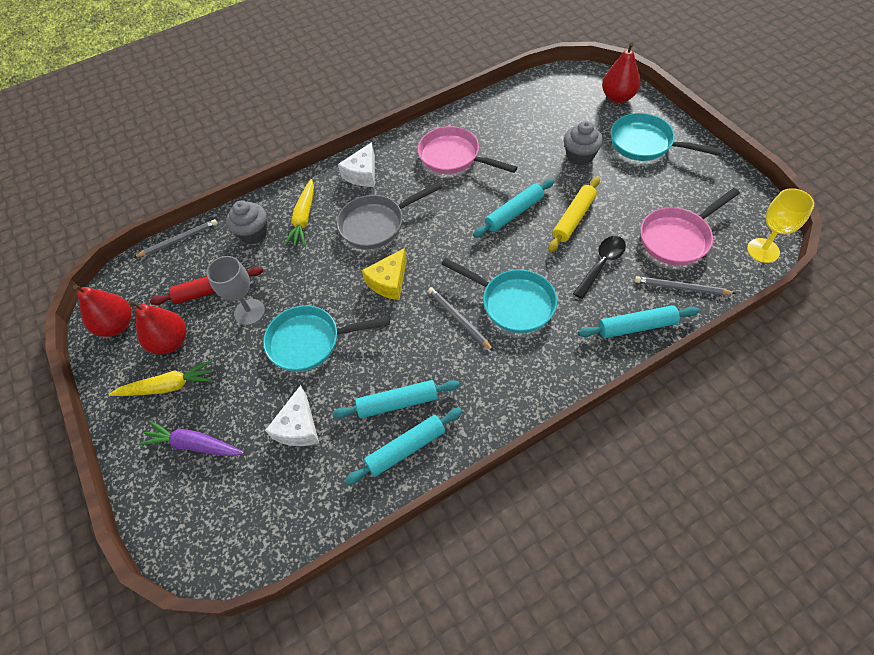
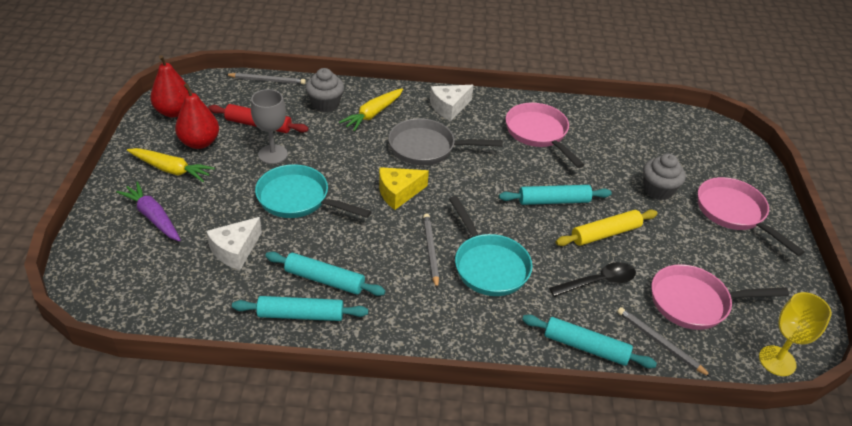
camera: 25 degrees right, 15 degrees down
red pear [602,42,641,103] -> none
turquoise pan [610,113,722,161] -> pink pan [698,177,805,256]

